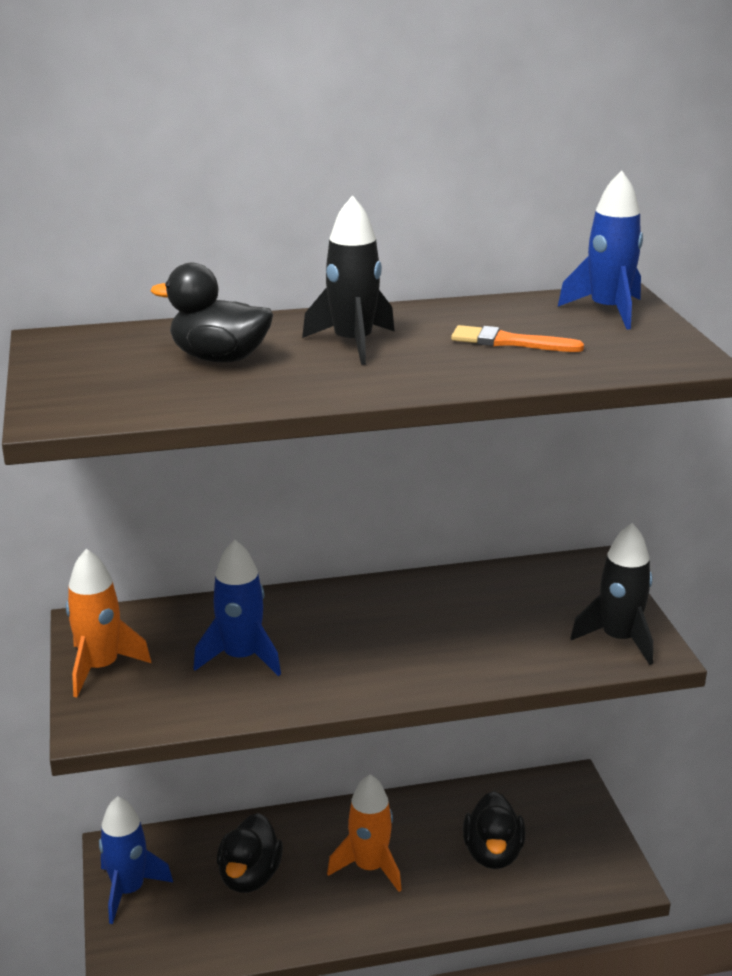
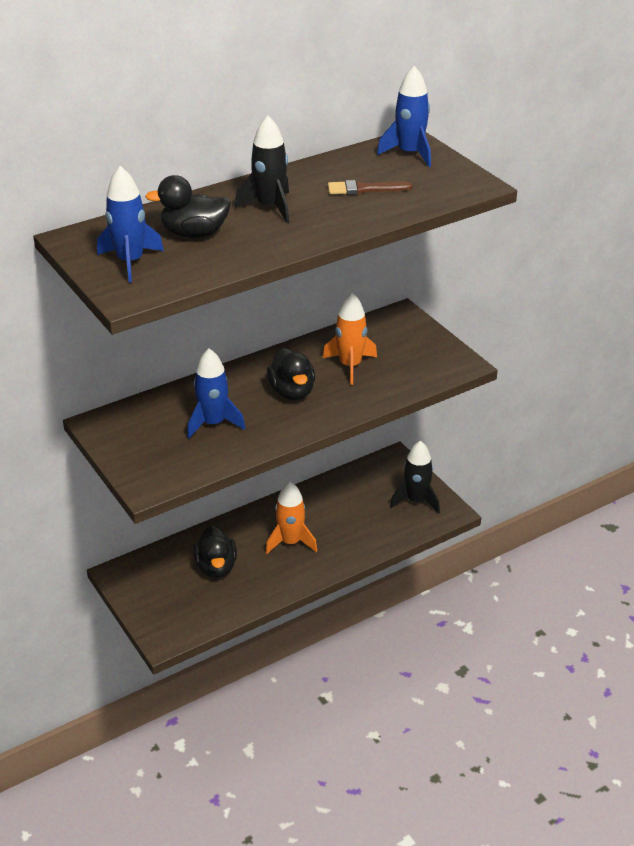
camera: 20 degrees left, 10 degrees up
orange rocket [66,549,151,697] -> orange rocket moved to [323,293,377,385]
blue rocket [99,796,173,924] -> blue rocket moved to [97,166,164,282]
orange brush [451,325,584,352] -> brown brush [328,180,413,195]
black duck [463,791,526,869] -> black duck moved to [267,348,315,400]
black rocket [570,523,653,665] -> black rocket moved to [390,441,440,514]

